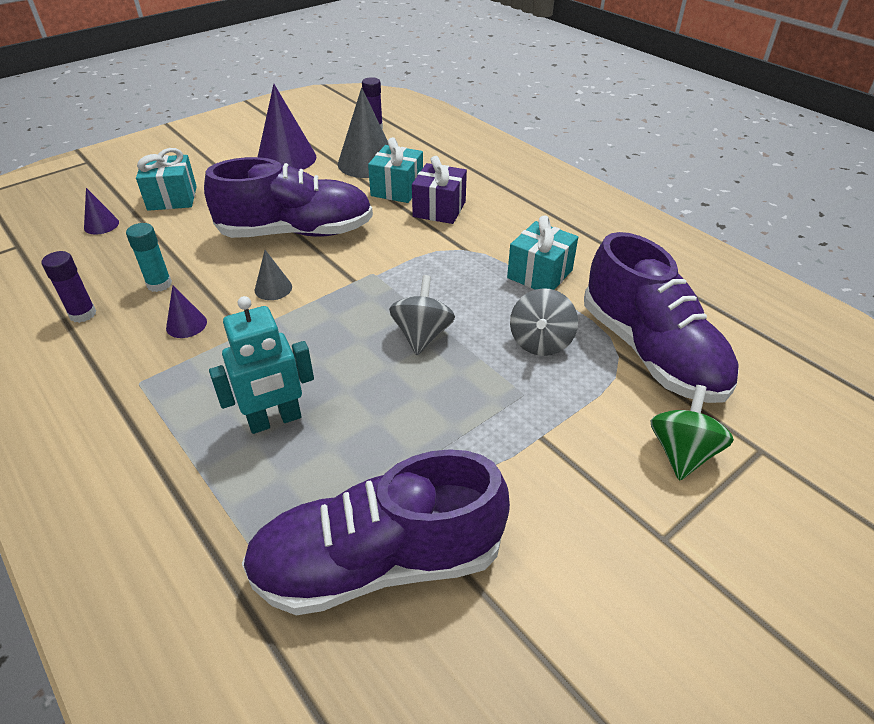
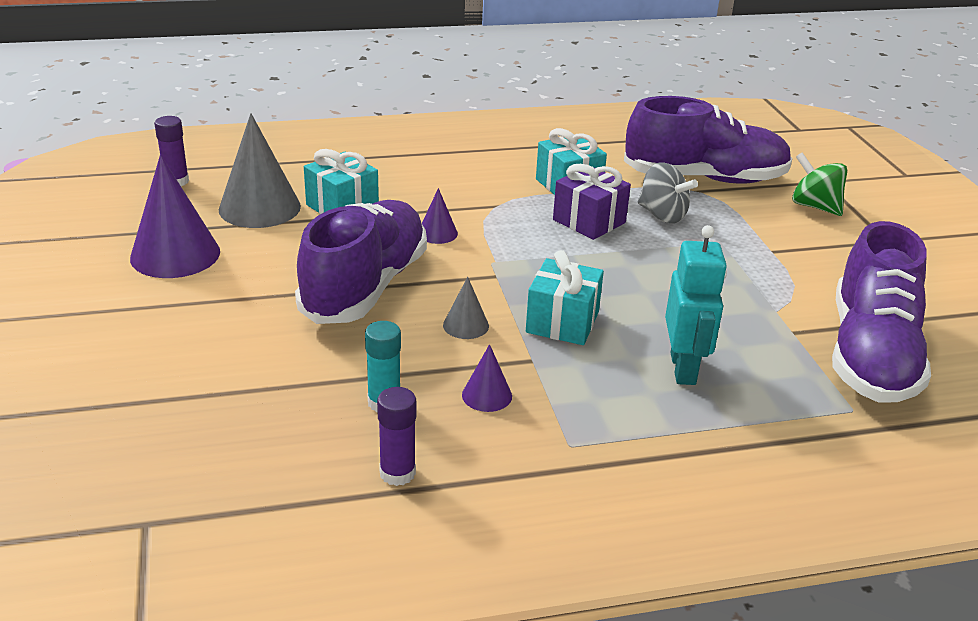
camera: 65 degrees left, 10 degrees down
purple cone [84,188,119,235] -> purple cone moved to [422,188,458,244]
turquoise gift [136,148,197,211] -> turquoise gift moved to [526,250,604,345]
grey spinning top [389,275,455,355] -> none
purple gift [412,156,467,224] -> purple gift moved to [553,164,631,240]

